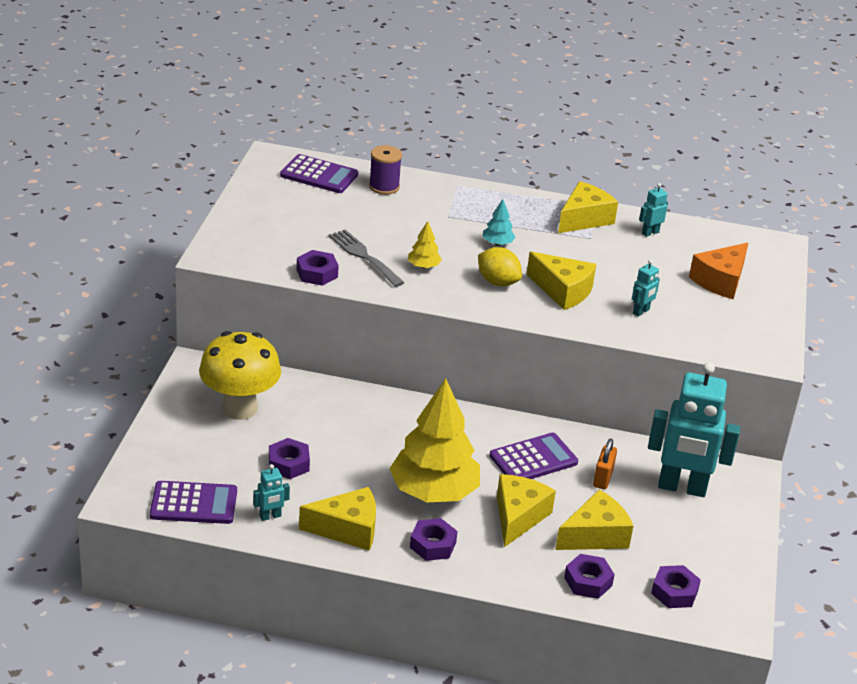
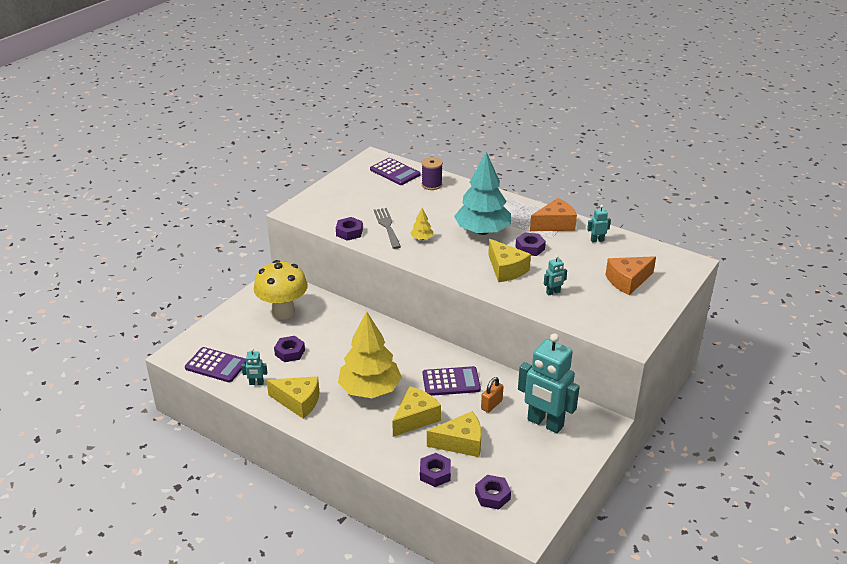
camera: 25 degrees right, 0 degrees up
purple nut [410,518,458,561] -> purple nut moved to [516,232,546,256]
yellow lemon [478,247,522,286] -> none
turquoise tree [483,199,515,245] -> turquoise tree [454,152,511,235], size x2.46
yellow cheese [558,181,618,233] -> orange cheese [530,198,577,231]

